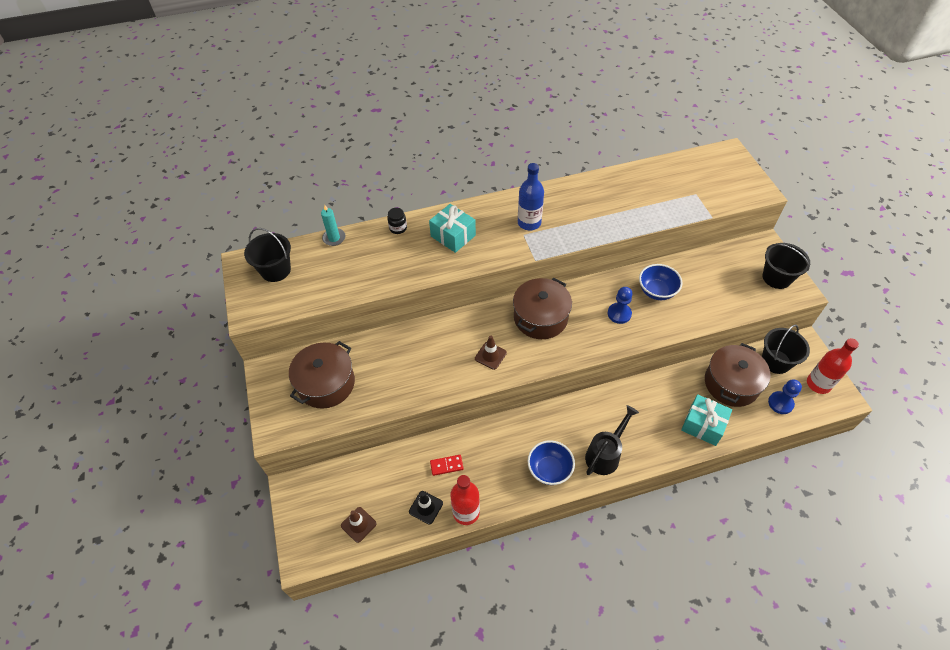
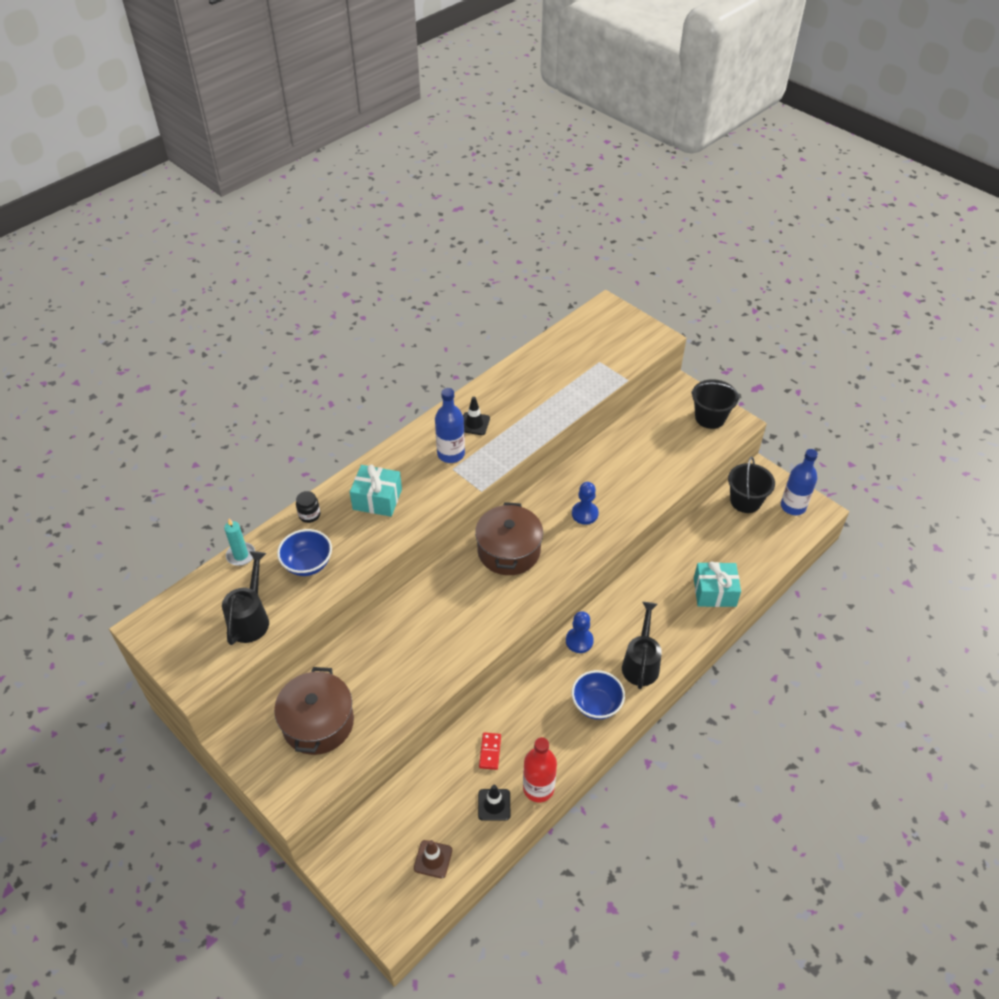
camera: 30 degrees left, 5 degrees down
black bucket [244,228,291,282] -> none
red domino [430,455,464,476] -> red domino turned 45 degrees counterclockwise [479,732,501,770]
brown traffic cone [475,336,507,370] -> none
blue bowl [639,264,683,300] -> blue bowl moved to [277,529,332,576]
brown pot [705,343,771,407] -> none
blue pawn [768,379,802,414] -> blue pawn moved to [566,611,594,653]
red bottle [807,338,859,394] -> blue bottle [781,449,818,515]
none -> black watering can [222,551,269,645]
none -> black traffic cone [463,397,490,435]

